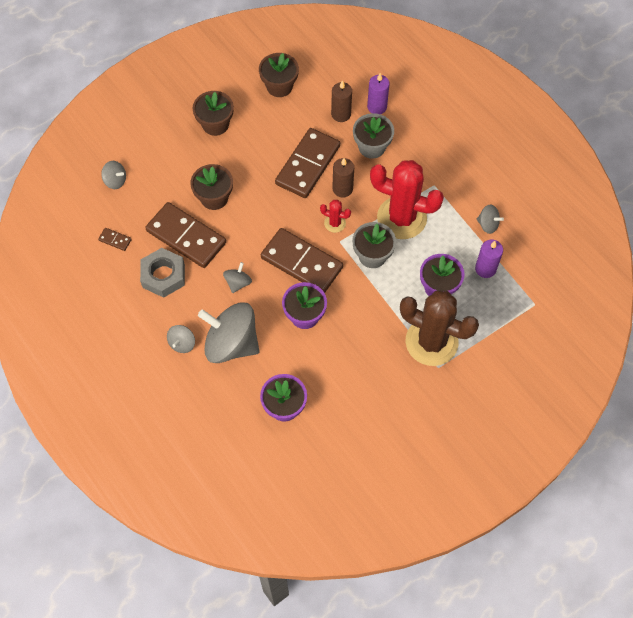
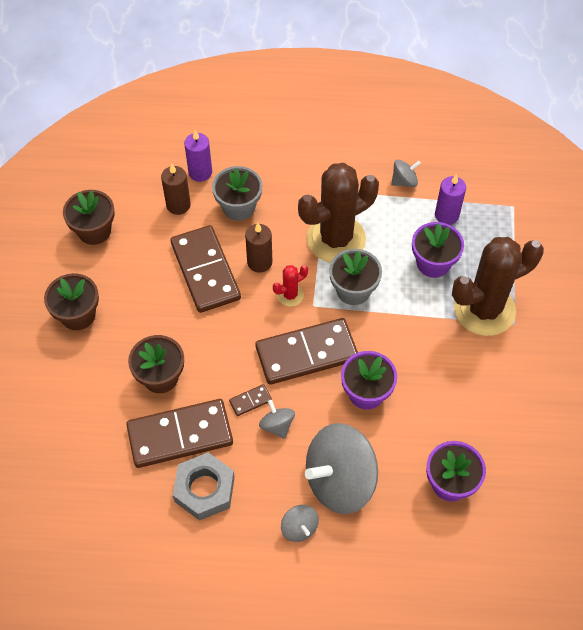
camera: 50 degrees left, 5 degrees down
brown domino [98,228,132,251] -> brown domino moved to [229,384,272,416]
grey spinning top [101,161,126,189] -> none
red cactus [370,160,444,239] -> brown cactus [298,163,379,263]

